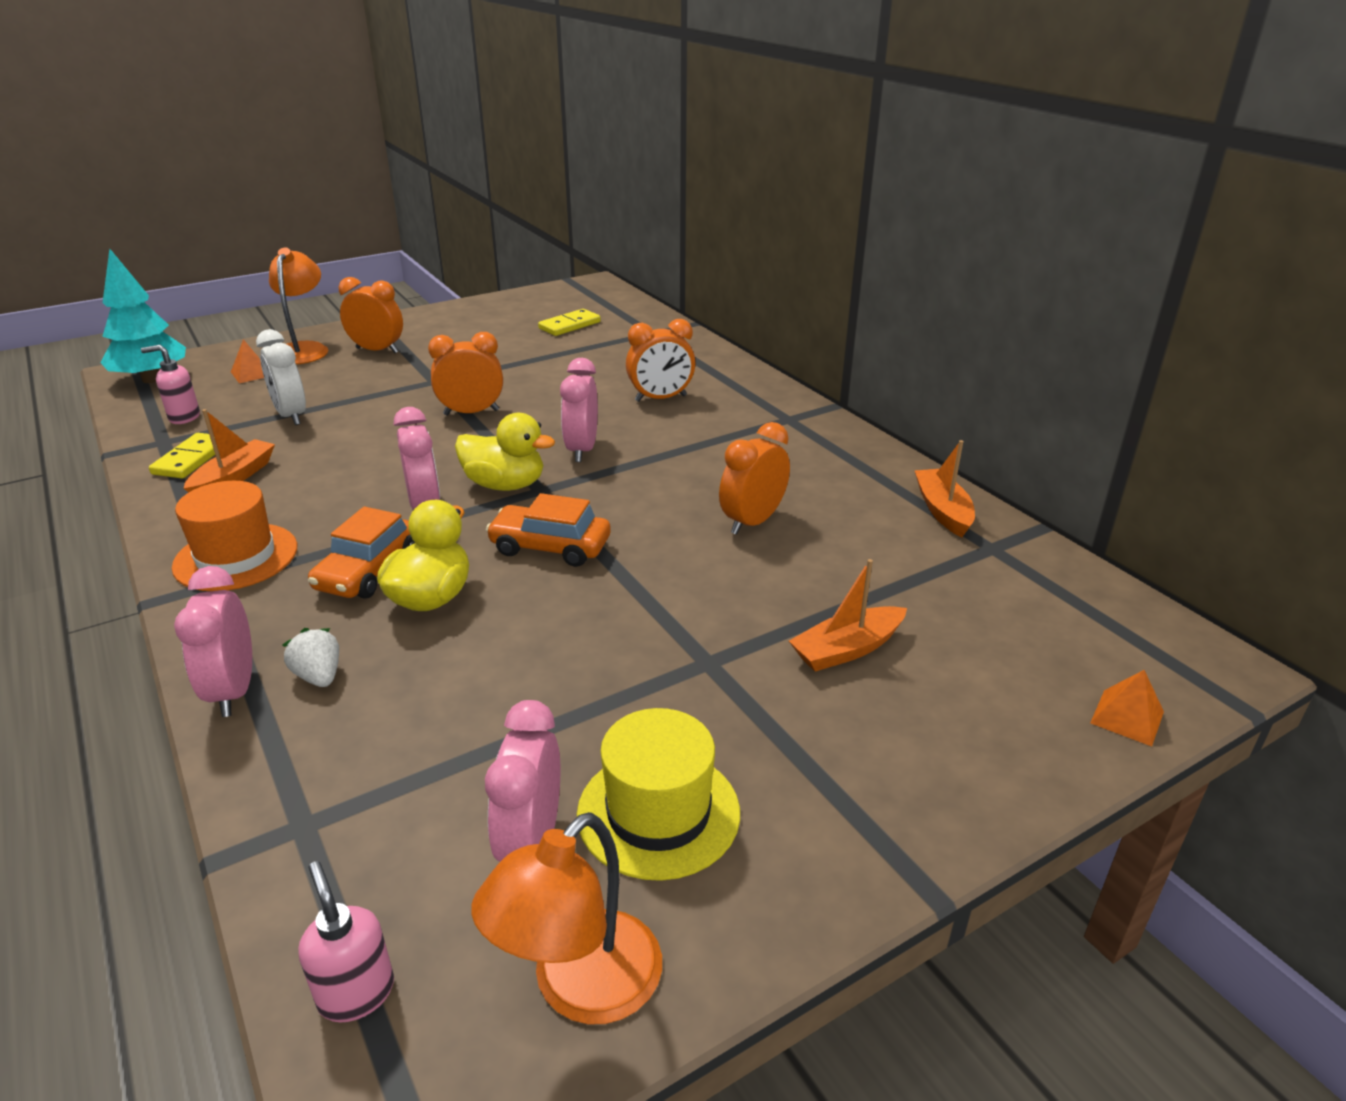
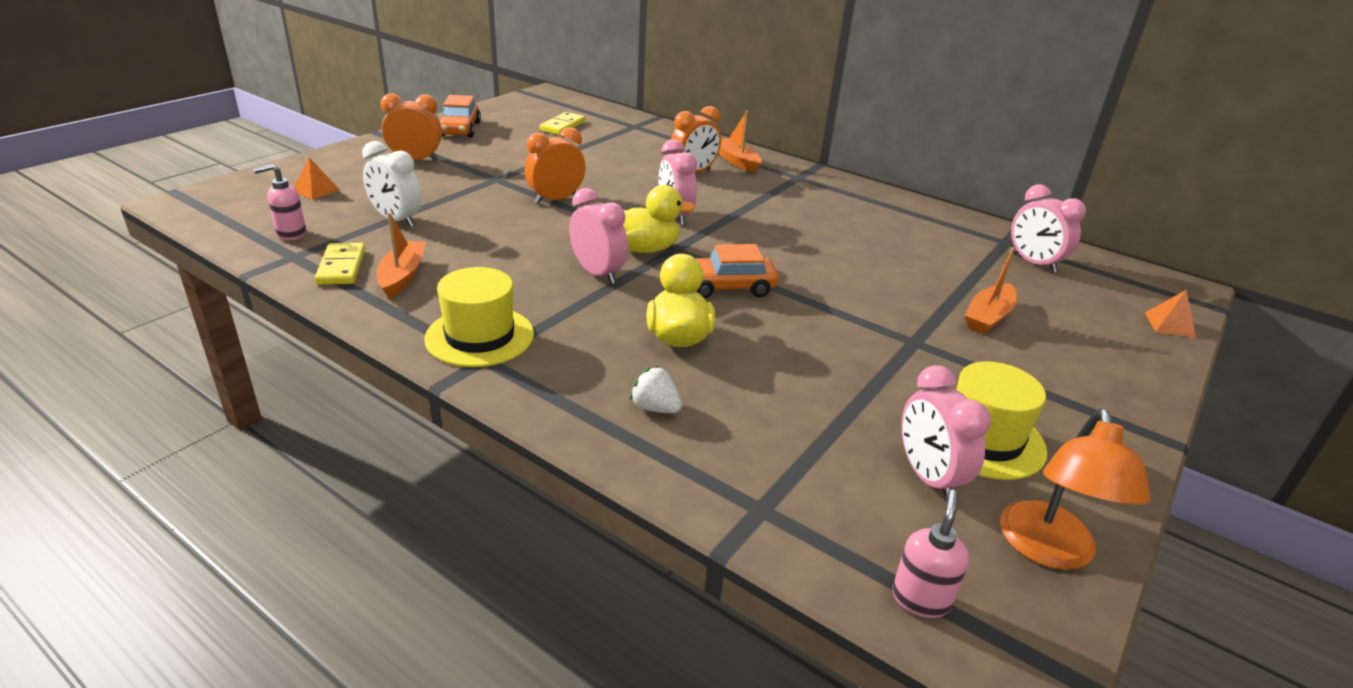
camera: 25 degrees left, 0 degrees up
turquoise tree [100,248,186,383] -> none
orange hat [172,481,297,591] -> yellow hat [424,267,534,367]
pink clock [174,566,252,717] -> pink clock moved to [1011,184,1086,273]
orange lamp [269,248,328,364] -> none
pink soap dispenser [298,861,394,1023] -> pink soap dispenser turned 75 degrees clockwise [892,490,969,618]
orange car [308,506,415,599] -> orange car moved to [440,95,481,137]
orange clock [719,422,790,535] -> none
orange boat [914,440,975,537] -> orange boat moved to [719,111,762,173]

